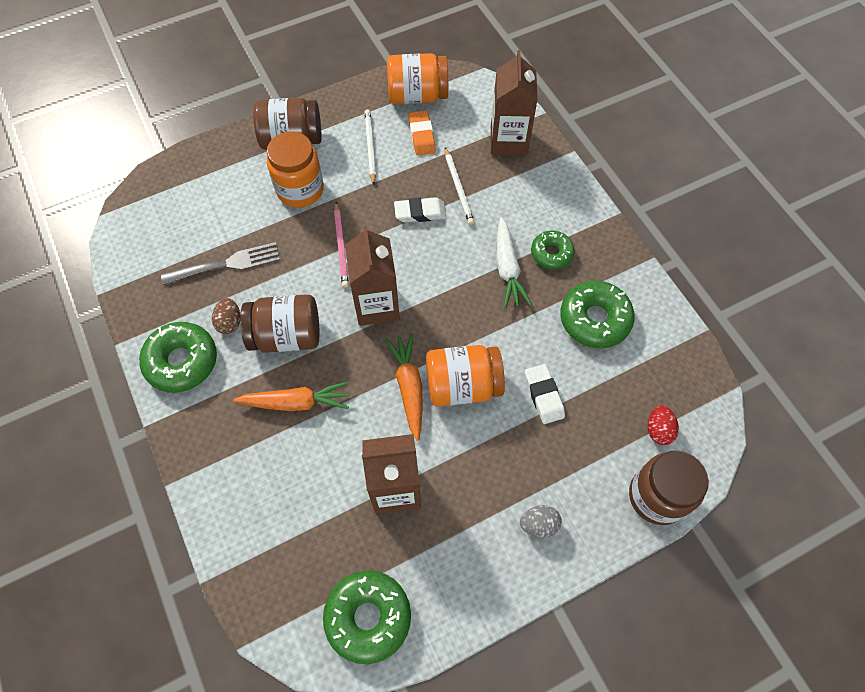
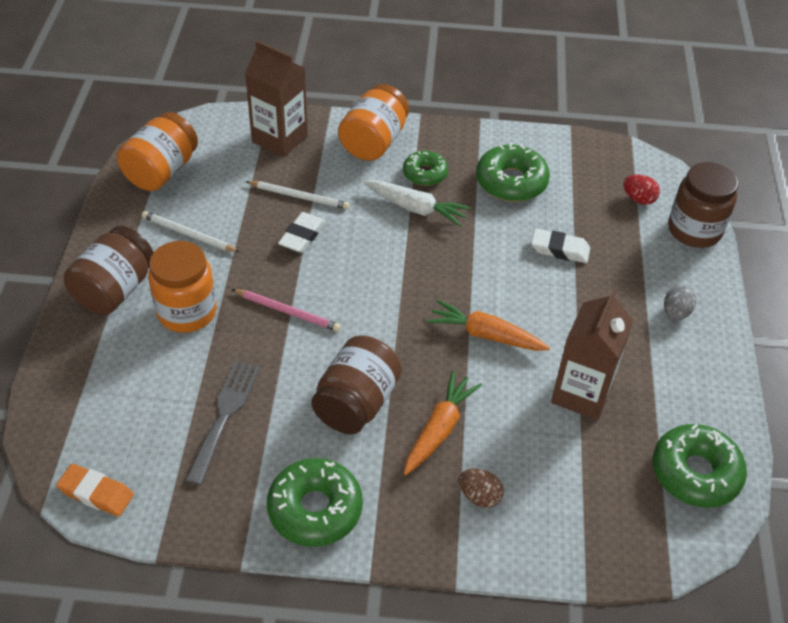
camera: 60 degrees left, 15 degrees down
brown egg [212,298,240,334] -> brown egg moved to [459,469,504,508]
brown carton [345,225,400,326] -> none
orange eraser [409,110,435,155] -> orange eraser moved to [56,464,134,517]
orange jar [426,345,505,407] -> orange jar moved to [338,84,409,161]

